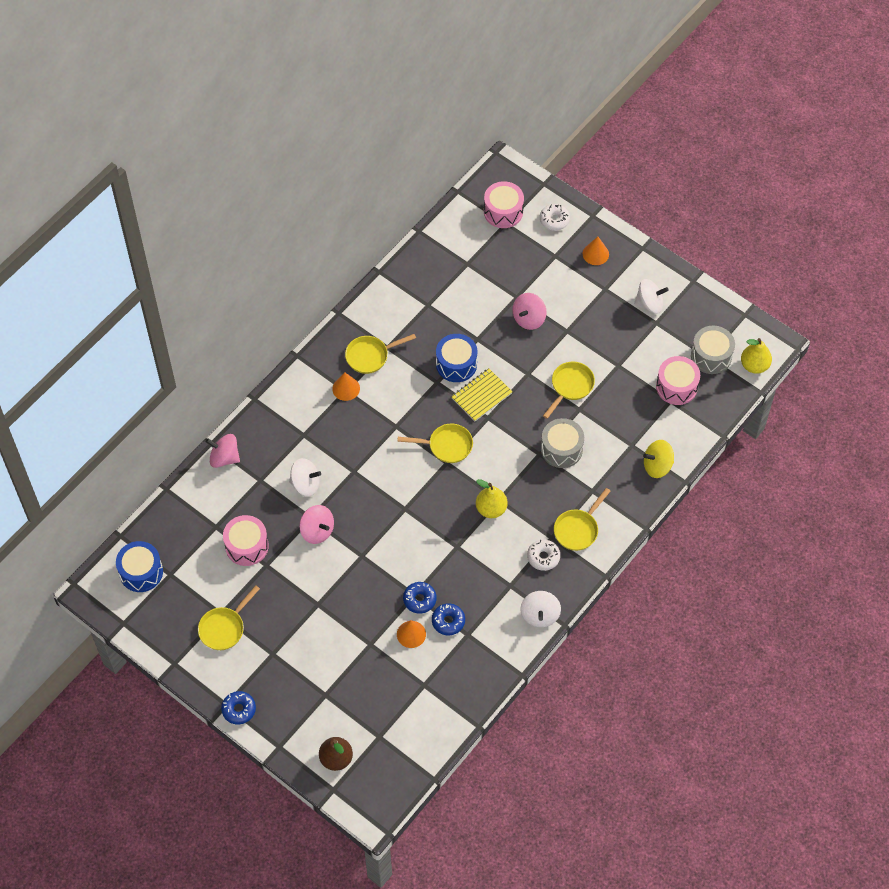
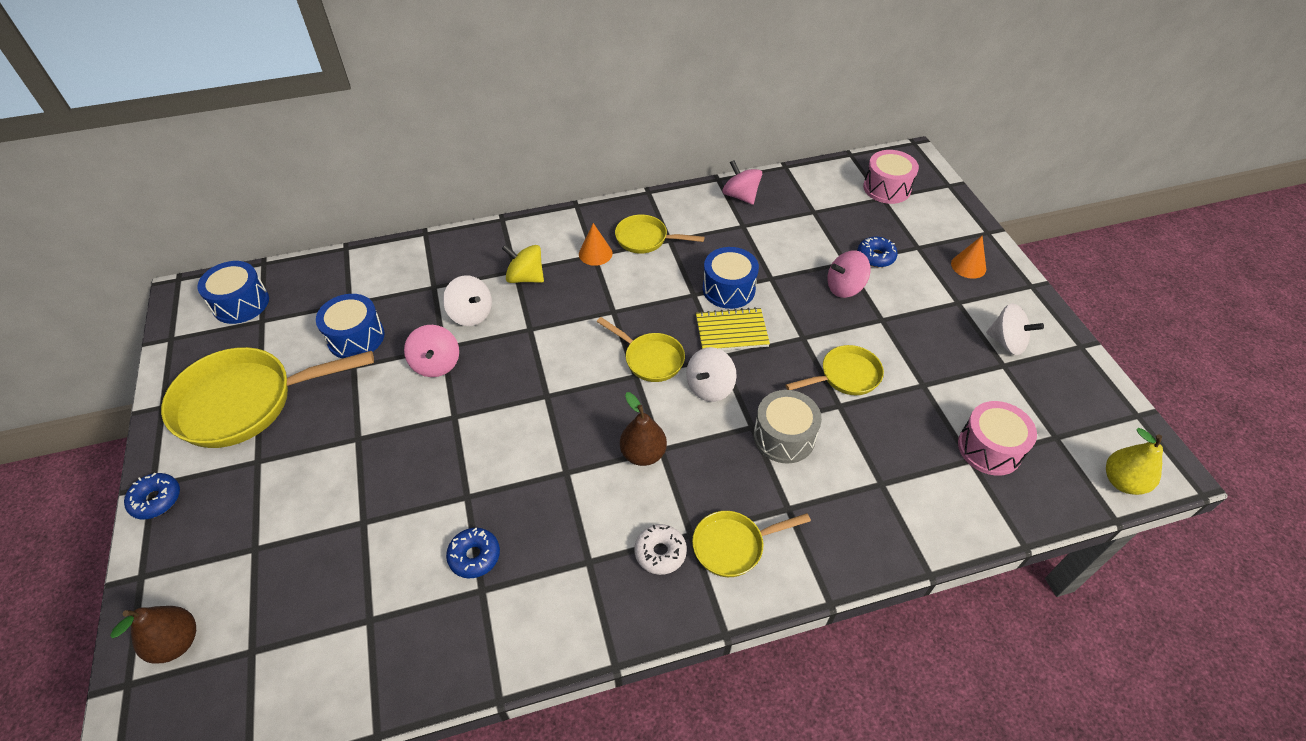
camera: 35 degrees right, 10 degrees down
yellow pan [198,585,260,650] -> yellow pan [161,347,374,448], size x1.89
pink spinning top [206,434,240,468] -> pink spinning top moved to [722,160,762,205]
pink drum [223,515,269,566] -> blue drum [316,294,385,358]
orange cone [397,620,426,648] -> none
blue donut [403,582,437,614] -> blue donut moved to [857,237,898,267]
yellow pear [476,479,508,518] -> brown pear [620,392,667,466]
white spinning top [520,591,561,627] -> white spinning top moved to [686,347,737,402]
white donut [540,204,570,231] -> none
yellow spinning top [643,440,674,478] -> yellow spinning top moved to [502,245,544,283]
grey drum [691,326,735,374] -> none

